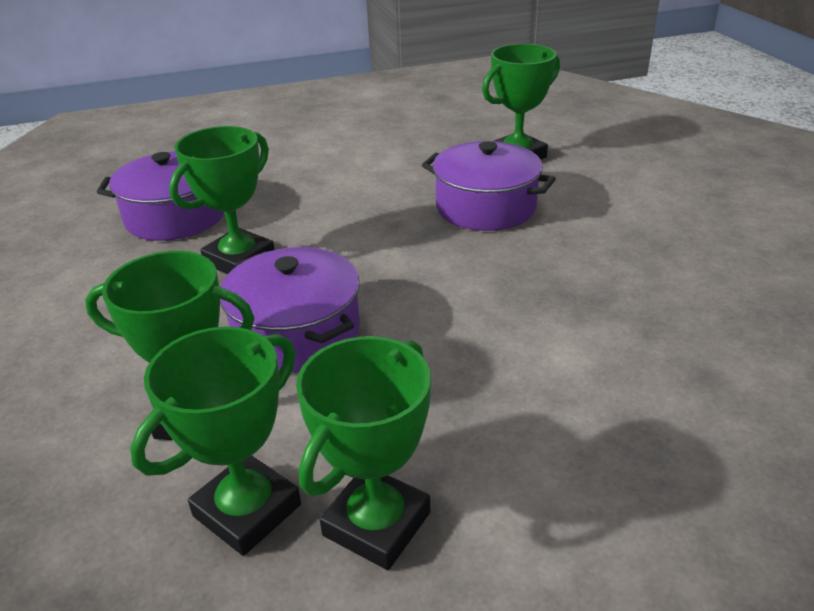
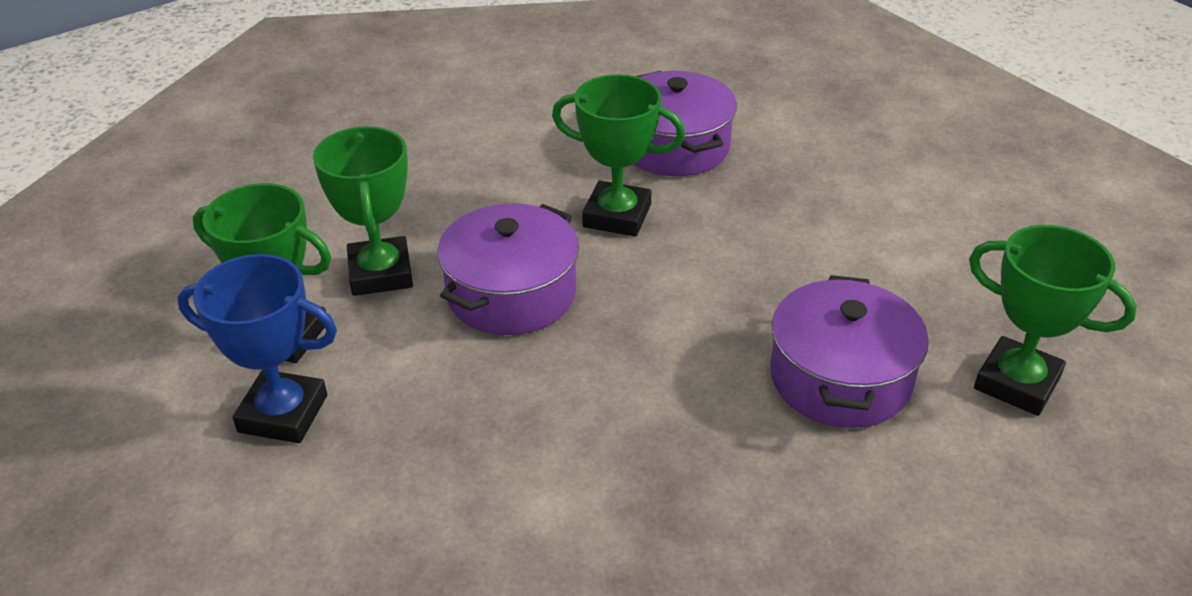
camera: 70 degrees right, 5 degrees up
green trophy [296,336,431,570] -> blue trophy [177,254,337,443]

